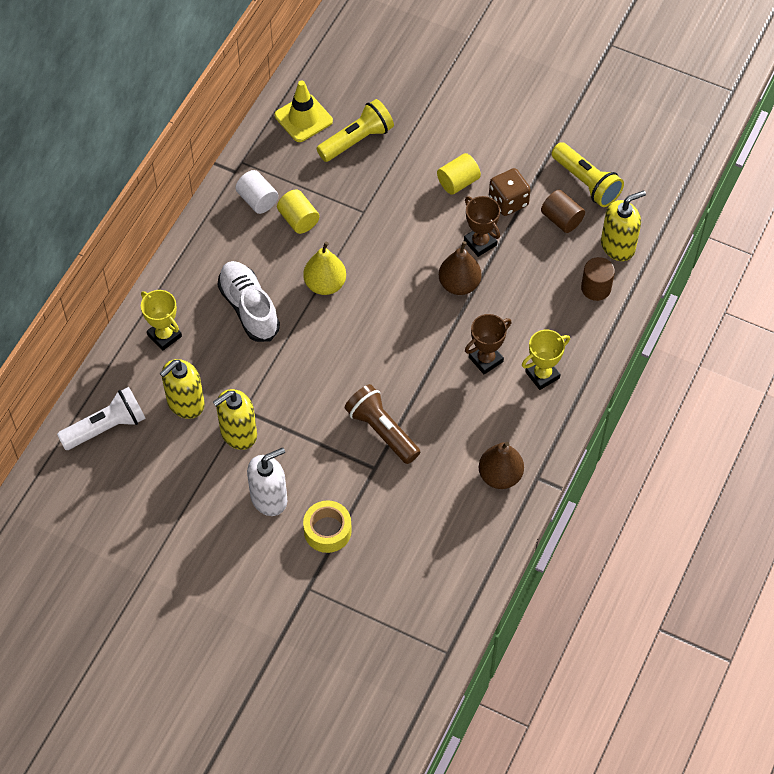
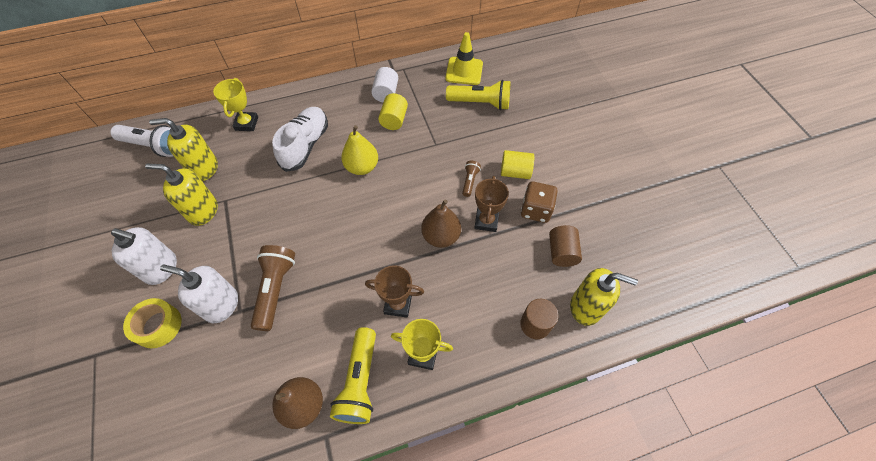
camera: 45 degrees right, 0 degrees up
yellow flashlight [551,142,624,207] -> yellow flashlight moved to [330,327,376,424]
none -> white soap dispenser [160,265,238,323]
none -> brown flashlight [462,161,481,197]

